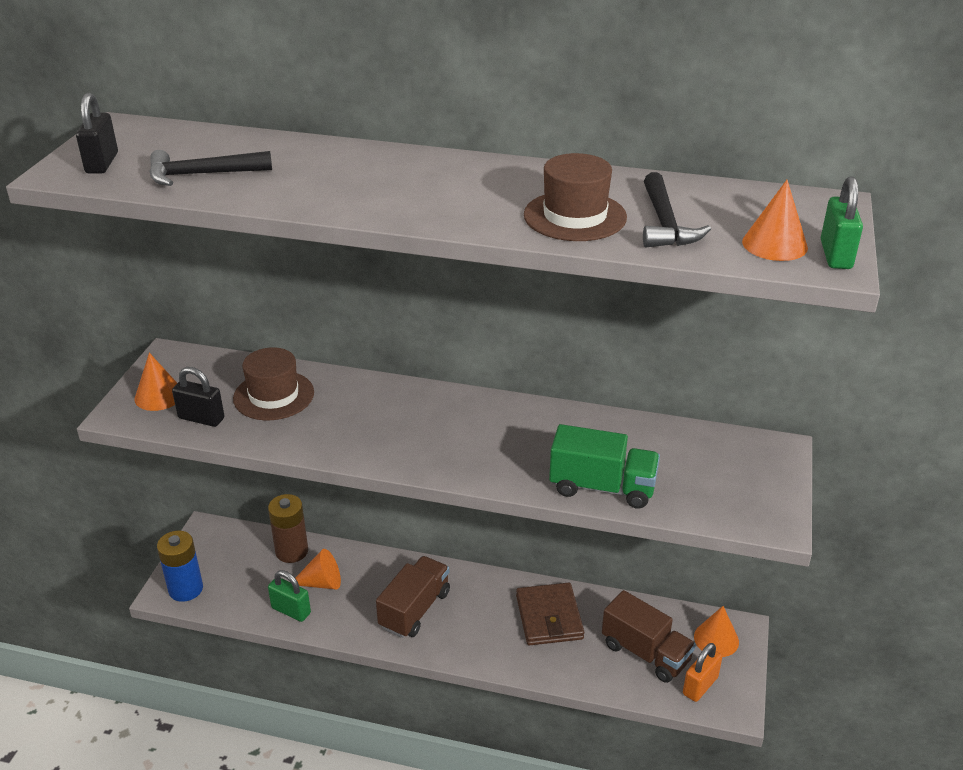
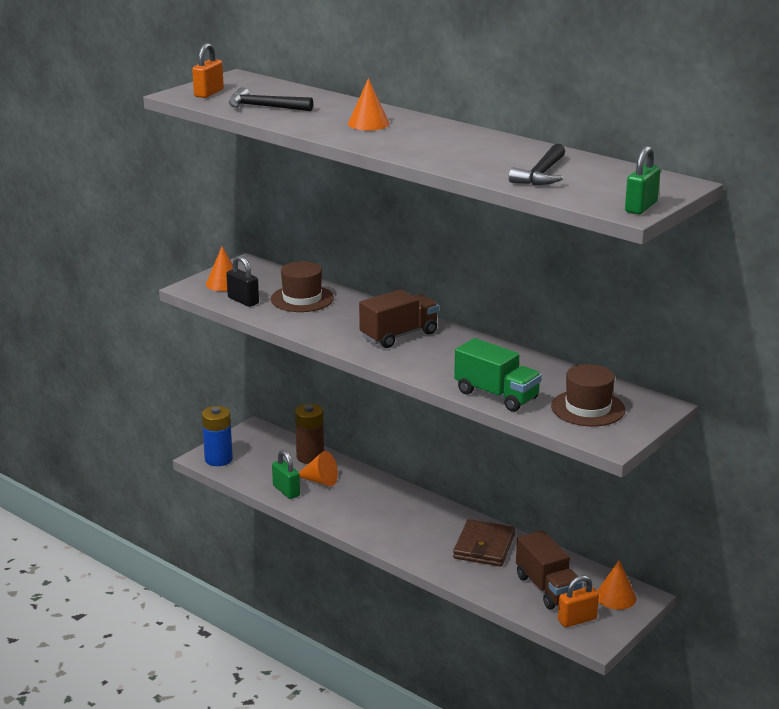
camera: 25 degrees right, 10 degrees down
black padlock [76,93,118,174] -> orange padlock [192,43,224,98]
brown truck [376,556,450,638] -> brown truck moved to [359,289,439,348]
brown hat [524,153,627,241] -> brown hat moved to [551,364,625,426]
orange cone [742,180,808,261] -> orange cone moved to [348,78,390,130]

